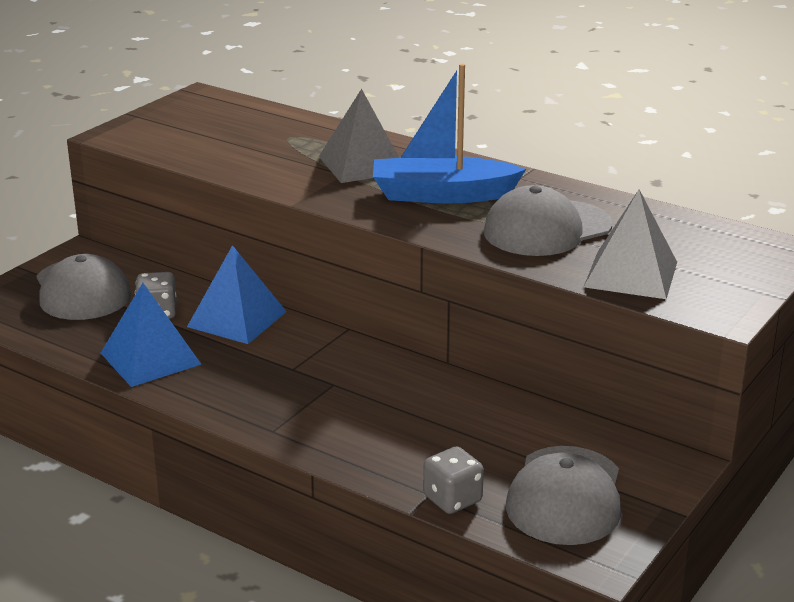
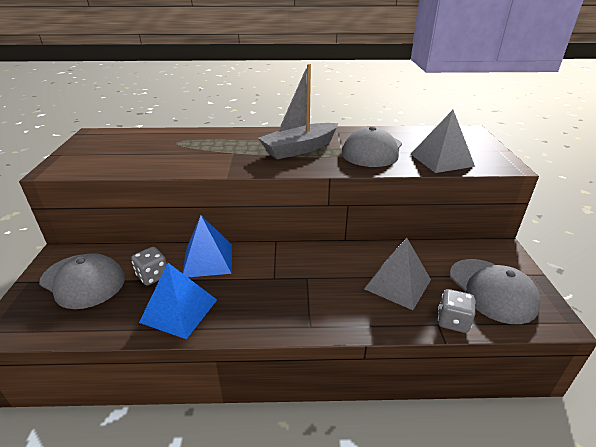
camera: 35 degrees left, 5 degrees up
grey pyramid [319,89,399,183] -> grey pyramid moved to [364,238,431,310]
blue boat [373,64,526,203] -> grey boat [258,64,338,159]

